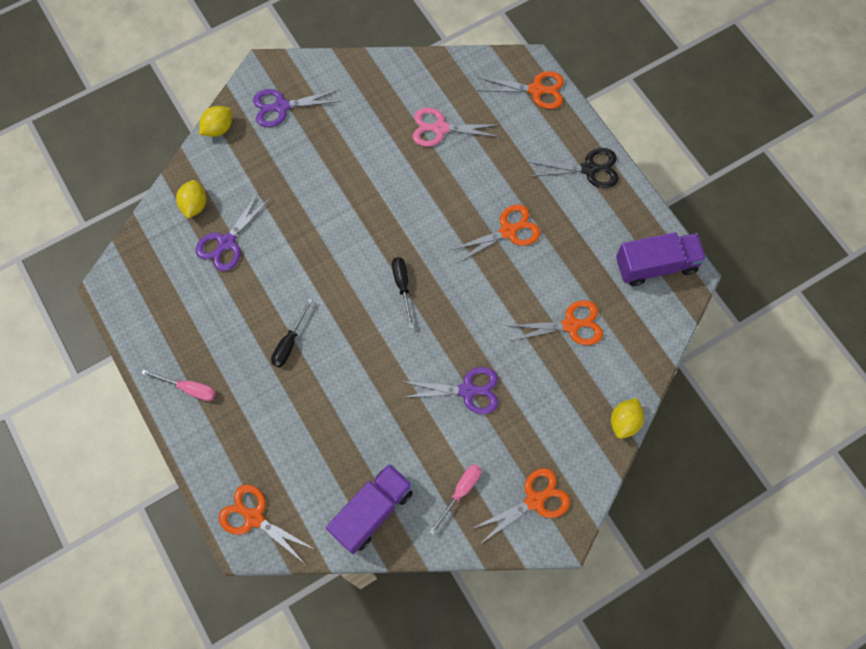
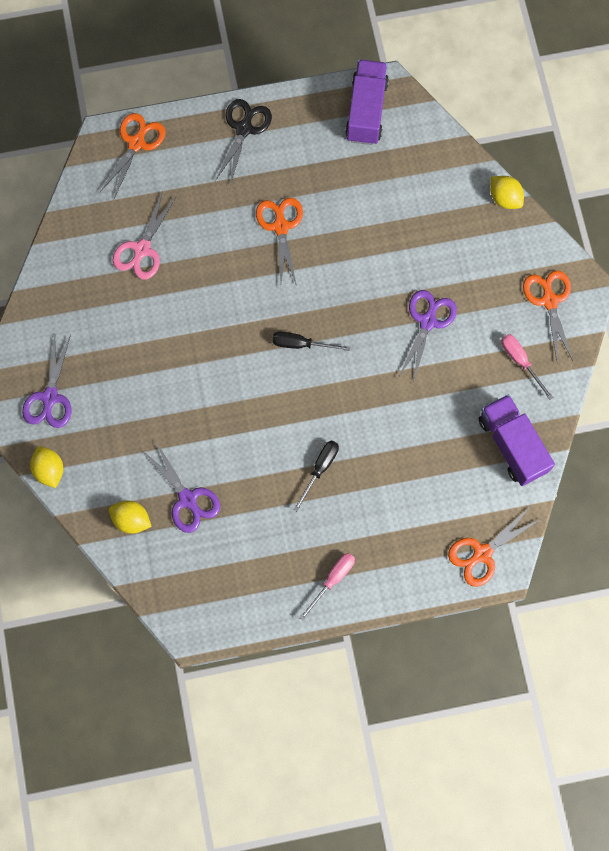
camera: 70 degrees left, 5 degrees up
black screwdriver [271,299,313,367] -> black screwdriver turned 105 degrees counterclockwise [293,440,339,512]
orange scissors [506,300,603,345] -> none

